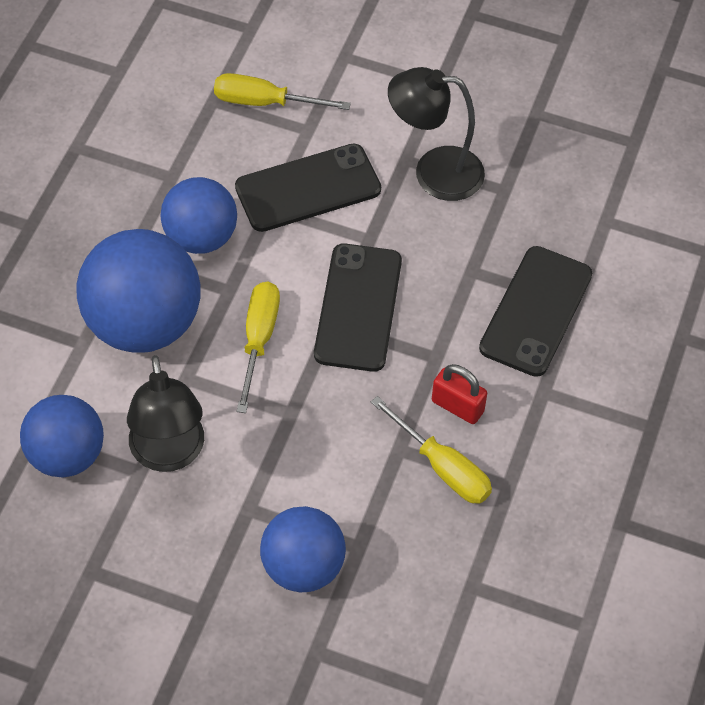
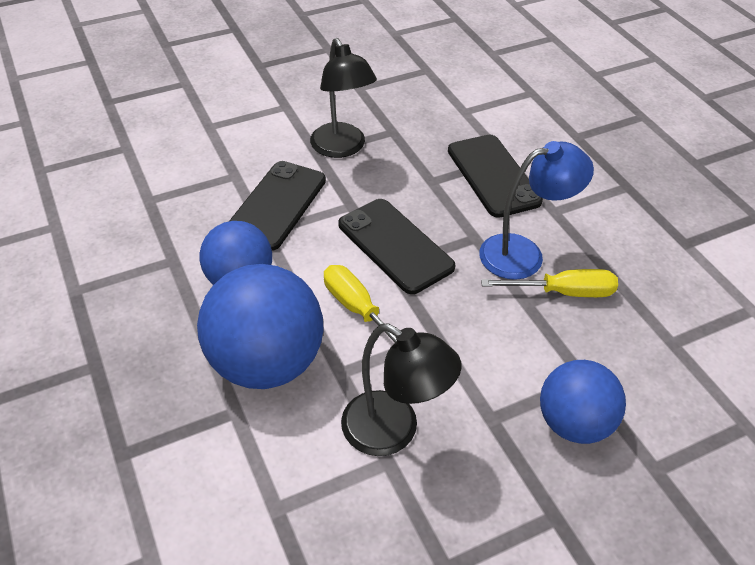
camera: 45 degrees left, 10 degrees down
blue ball [20,395,104,477] -> none
yellow screwdriver [214,73,351,110] -> none
black lamp [388,67,485,201] -> black lamp turned 75 degrees counterclockwise [310,38,377,158]
red padlock [432,364,487,424] -> blue lamp [479,141,594,280]

